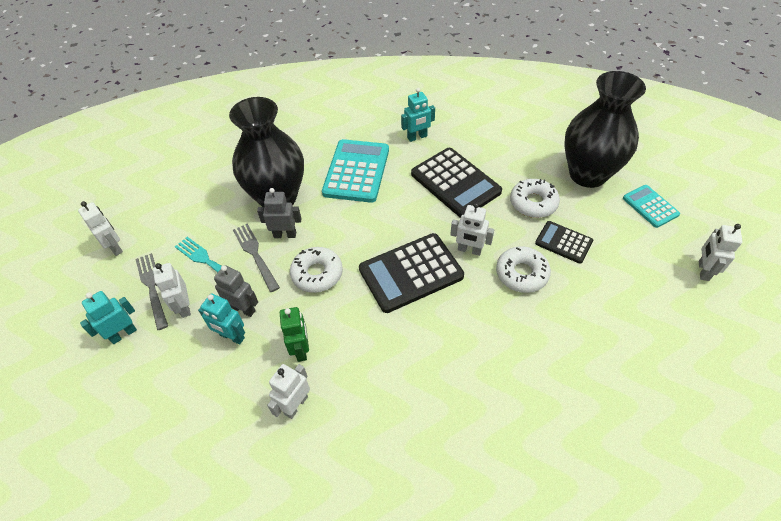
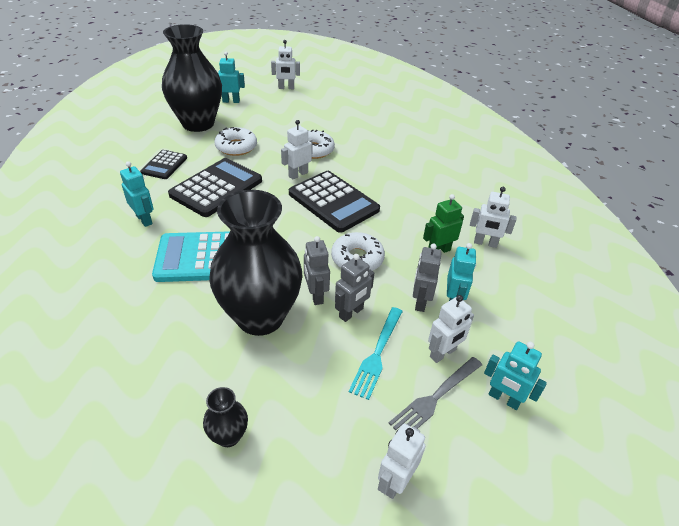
camera: 110 degrees left, 10 degrees down
grey fork [233,224,280,292] -> grey robot [335,254,374,322]
white robot [450,203,494,256] -> white robot turned 135 degrees counterclockwise [281,120,313,179]
black calculator [535,221,593,264] -> black calculator moved to [140,150,187,179]
turquoise calculator [623,185,680,228] -> turquoise robot [217,52,245,103]
none -> black vase [203,387,248,447]

